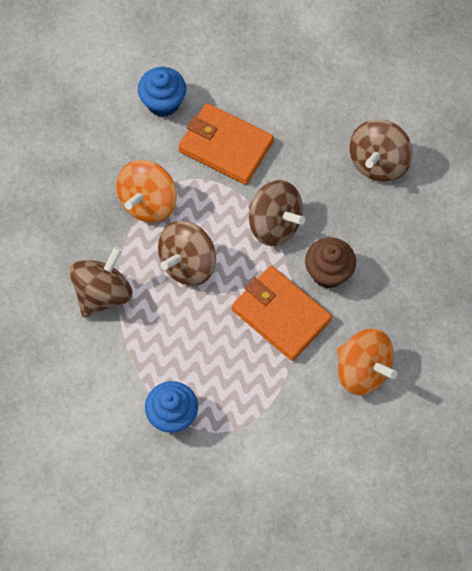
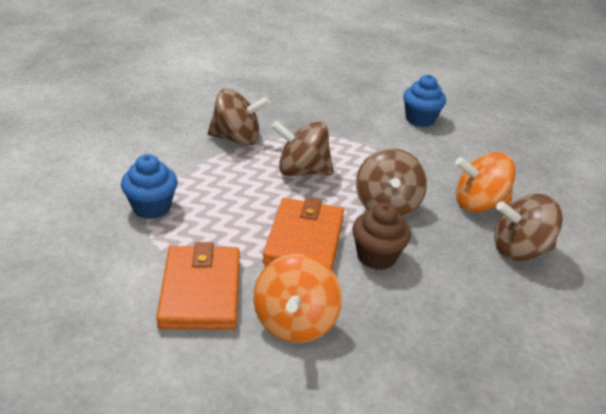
camera: 55 degrees right, 30 degrees down
orange spinning top [116,160,177,223] -> orange spinning top moved to [455,152,515,213]
orange wallet [178,103,274,185] -> orange wallet moved to [156,242,240,330]

